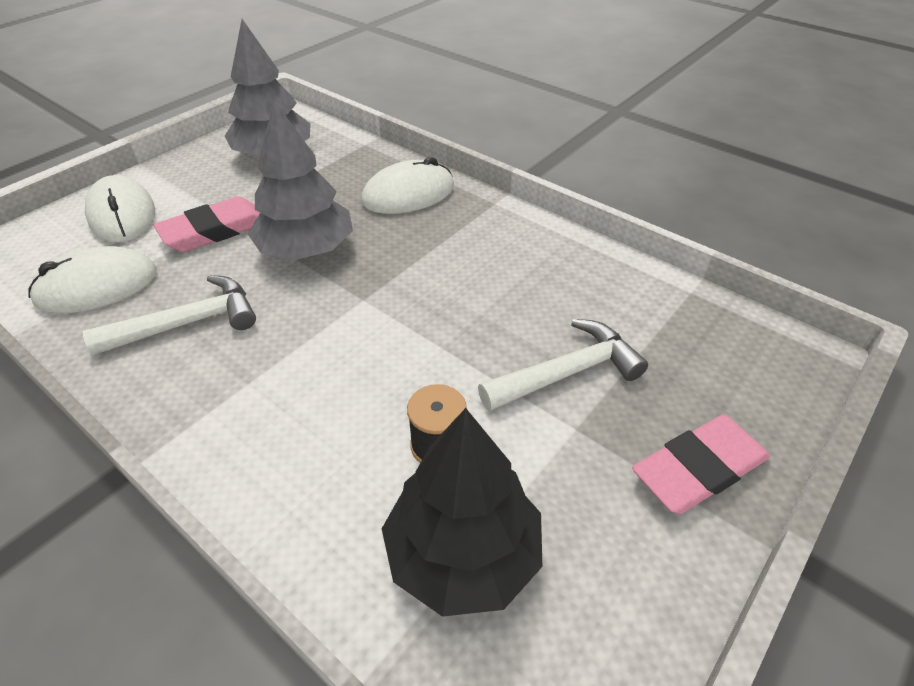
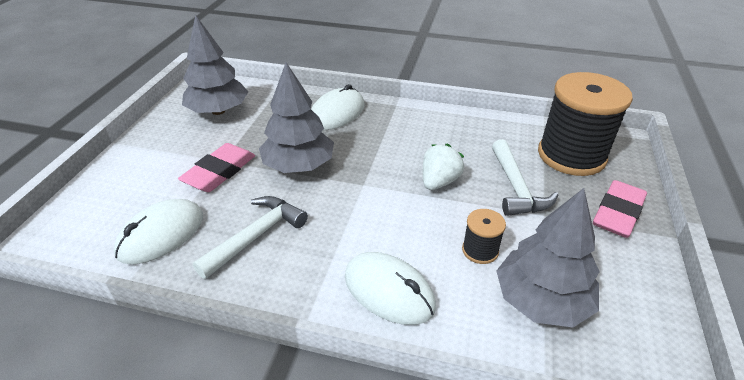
camera: 25 degrees left, 5 degrees down
white mouse [85,175,155,243] -> white mouse moved to [345,252,436,325]
black tree [382,408,542,617] -> grey tree [496,188,600,327]
white hammer [478,319,648,411] -> white hammer turned 135 degrees clockwise [492,139,558,216]
none -> white strawberry [423,144,464,190]
none -> black spool [538,72,633,176]

